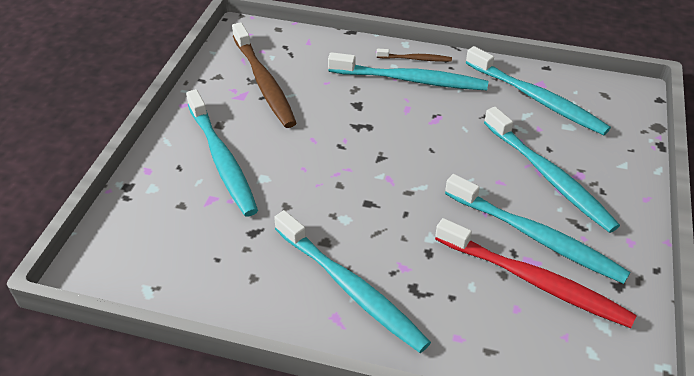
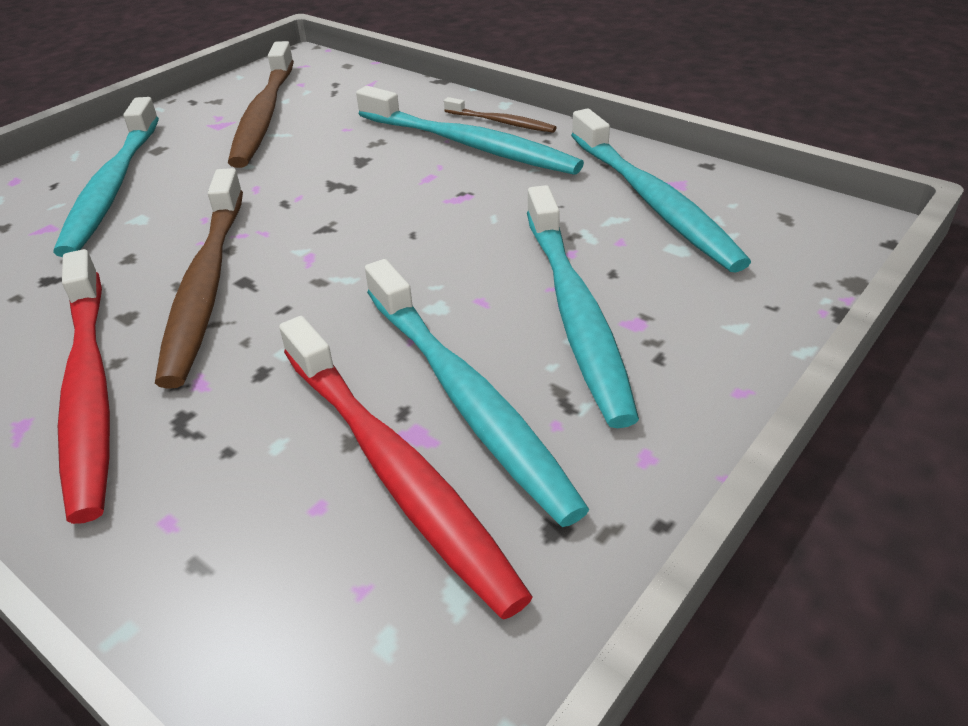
camera: 25 degrees right, 5 degrees down
turquoise toothbrush [274,210,431,353] -> red toothbrush [58,249,110,524]
none -> brown toothbrush [155,168,243,389]

